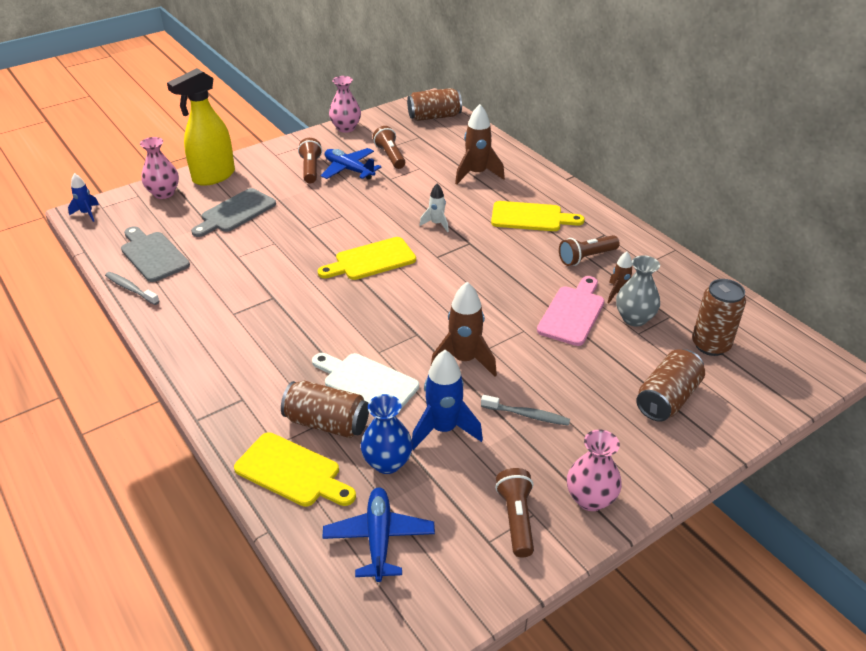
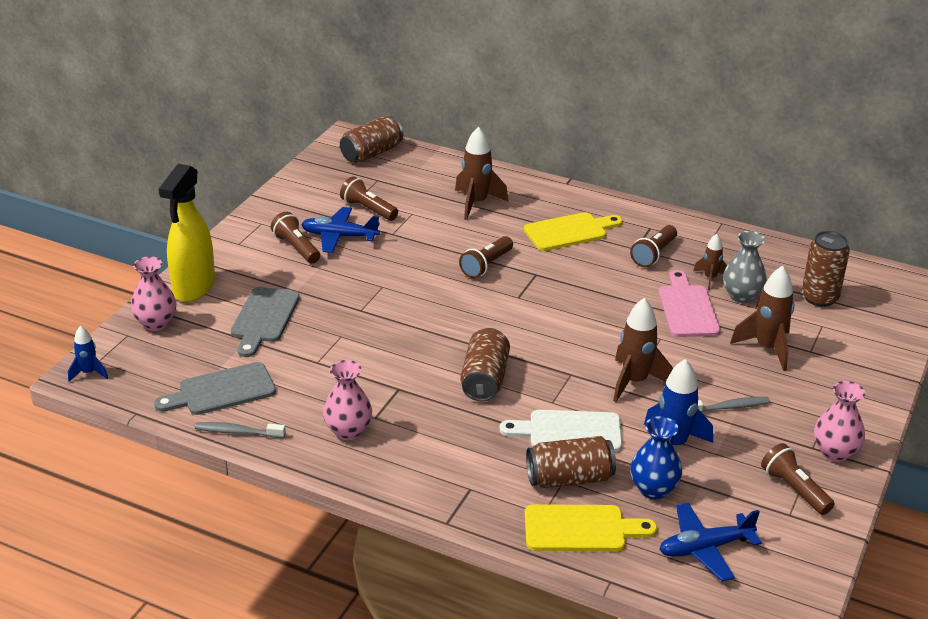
camera: 30 degrees left, 5 degrees down
grey cutting board [121,226,190,282] -> grey cutting board turned 45 degrees counterclockwise [154,362,276,415]
yellow cutting board [318,237,416,280] -> none
blue plane [322,487,435,582] -> blue plane turned 75 degrees counterclockwise [659,503,762,581]
pink vase [329,76,361,133] -> pink vase moved to [323,360,372,440]
white rocket [419,184,449,232] -> brown flashlight [459,236,513,278]
brown can [636,349,705,422] -> brown can moved to [460,328,510,401]
none -> brown rocket [730,266,795,371]

